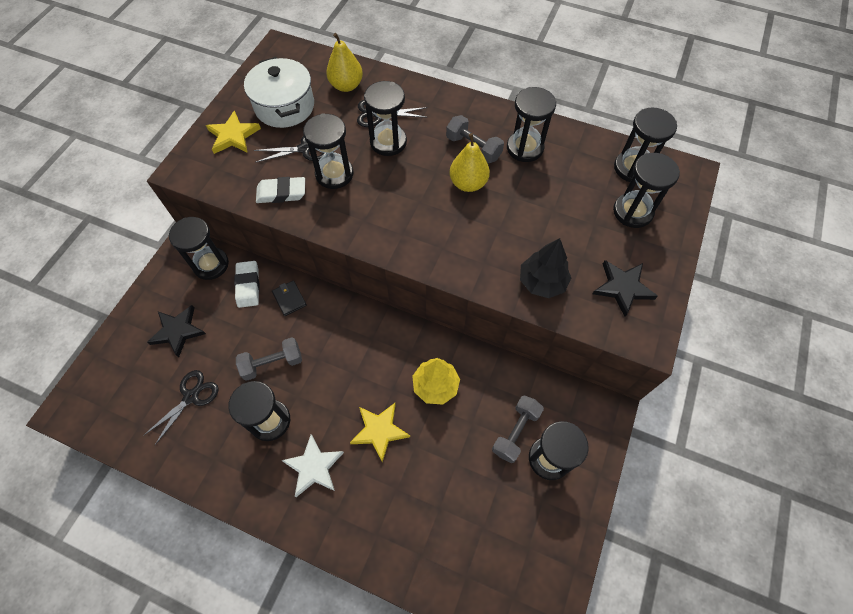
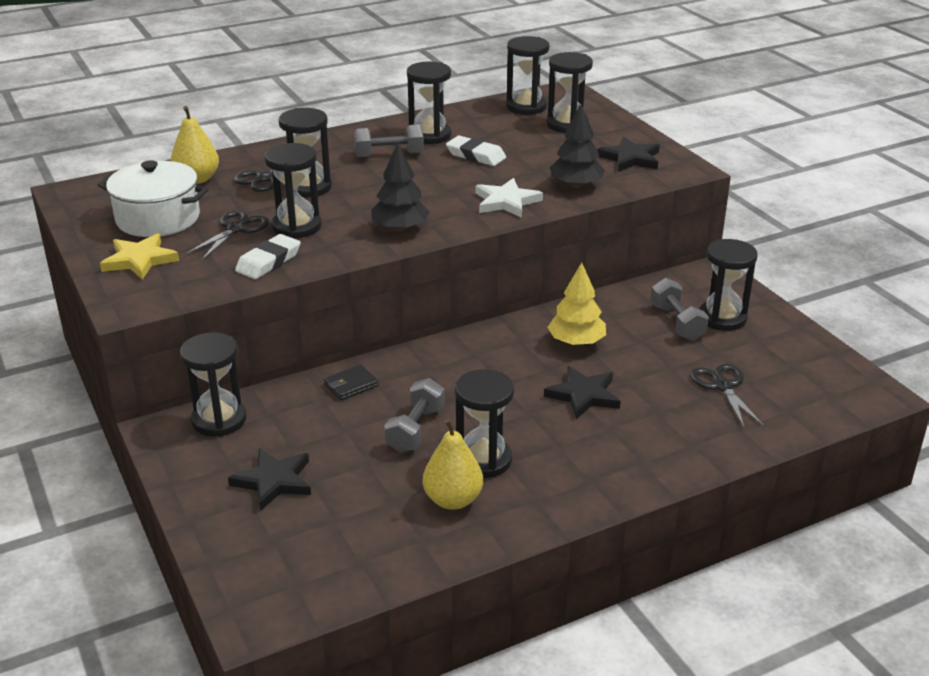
camera: 50 degrees left, 30 degrees down
black scissors [143,370,219,445] -> black scissors moved to [690,364,764,427]
white eraser [234,261,259,308] -> white eraser moved to [446,136,506,166]
black wallet [272,280,307,316] -> black wallet turned 45 degrees counterclockwise [324,364,379,400]
white star [281,434,344,497] -> white star moved to [476,178,543,218]
yellow star [350,403,410,463] -> black star [544,366,621,419]
yellow pear [450,133,490,192] -> yellow pear moved to [423,419,483,510]
none -> black tree [371,143,430,232]

